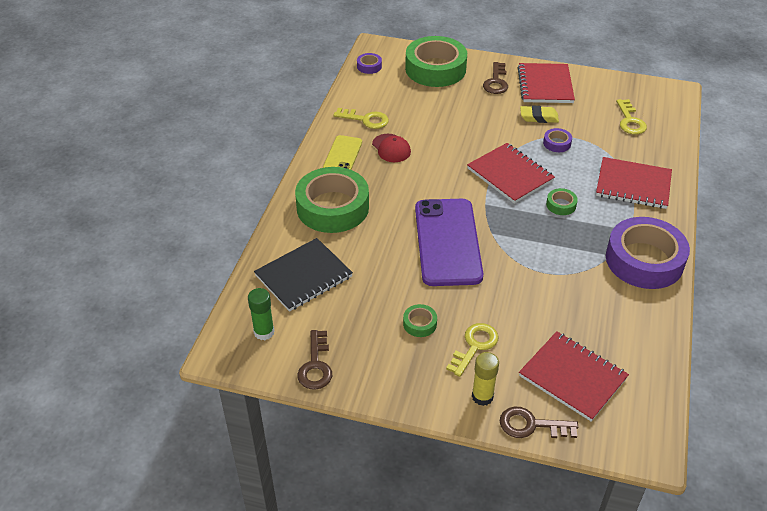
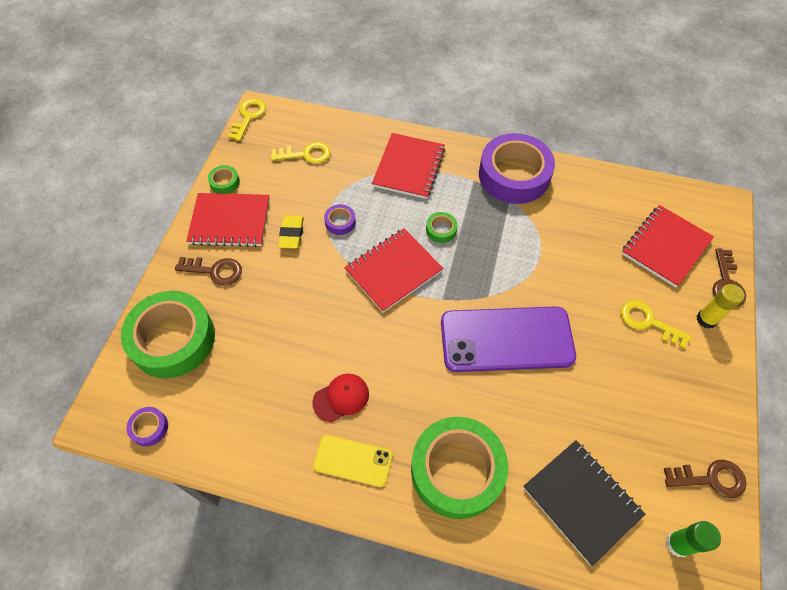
camera: 90 degrees left, 15 degrees up
yellow key [333,108,389,129] -> yellow key moved to [228,98,266,141]
green tape [403,304,437,337] -> green tape moved to [208,165,240,194]

